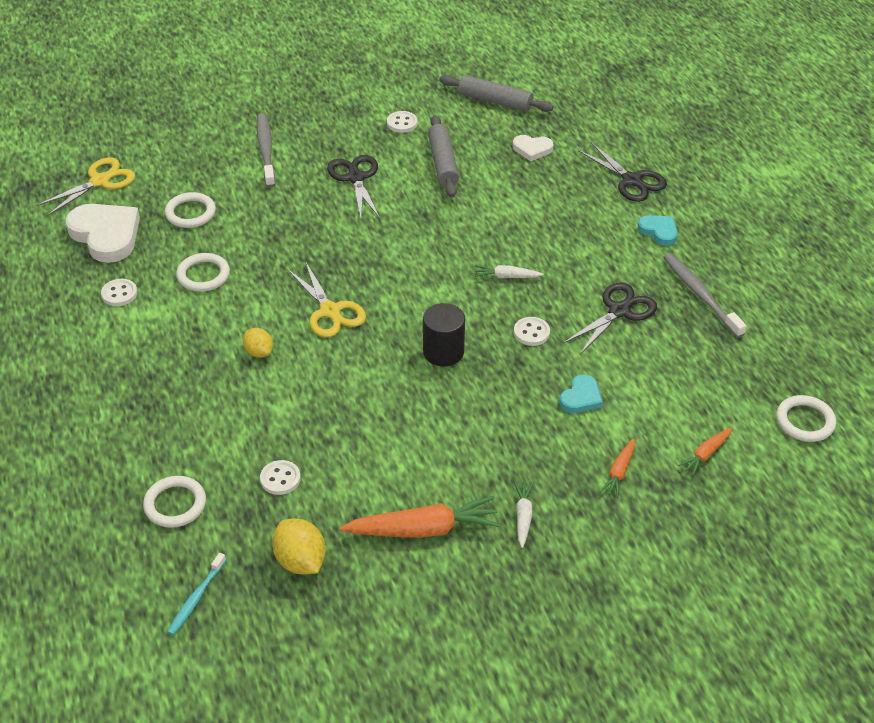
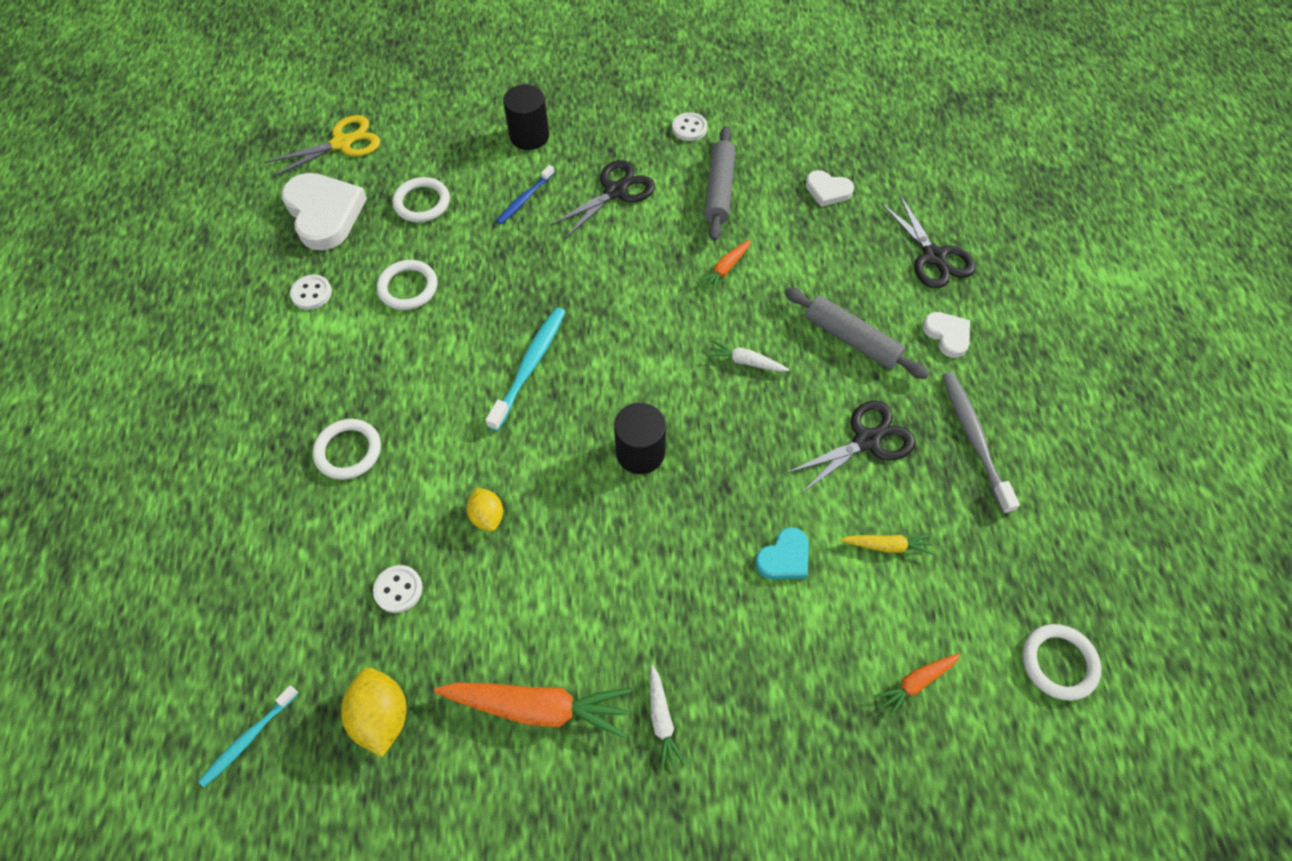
camera: 15 degrees right, 15 degrees up
white ring [143,476,206,528] -> white ring moved to [313,419,381,480]
yellow lemon [243,328,273,358] -> yellow lemon moved to [467,487,503,532]
grey toothbrush [257,113,275,188] -> black cylinder [503,84,549,150]
yellow scissors [287,261,366,337] -> turquoise toothbrush [486,307,565,431]
black scissors [327,155,380,218] -> black scissors turned 45 degrees clockwise [549,160,655,239]
grey rolling pin [439,75,553,112] -> grey rolling pin moved to [784,287,929,379]
white button [514,317,550,346] -> none
white carrot [514,482,534,548] -> white carrot turned 150 degrees clockwise [650,665,686,771]
orange carrot [600,438,635,498] -> orange carrot moved to [697,240,751,293]
turquoise heart [638,215,678,246] -> white heart [922,312,970,358]
none -> blue toothbrush [496,165,554,224]
none -> yellow carrot [840,534,934,555]

